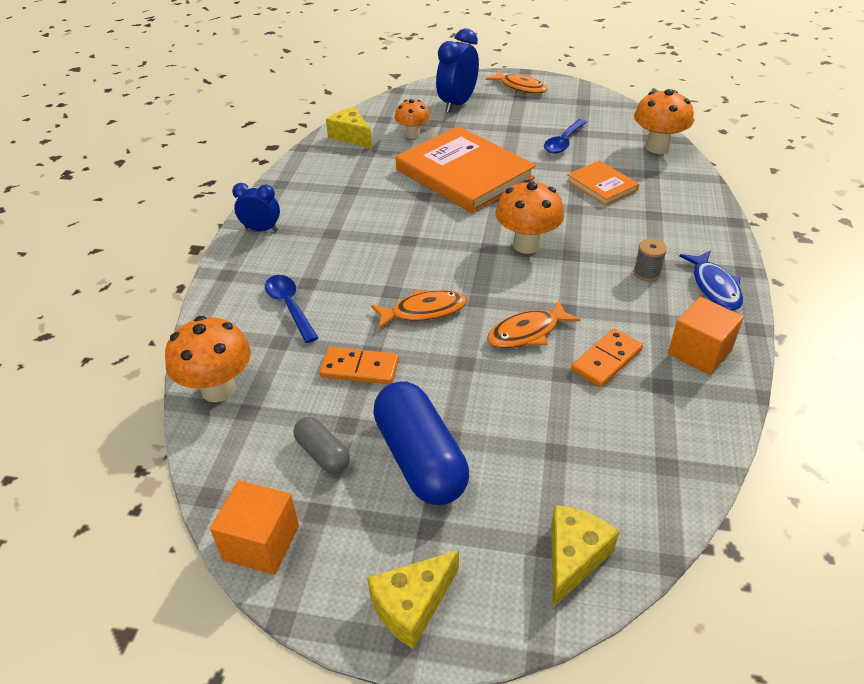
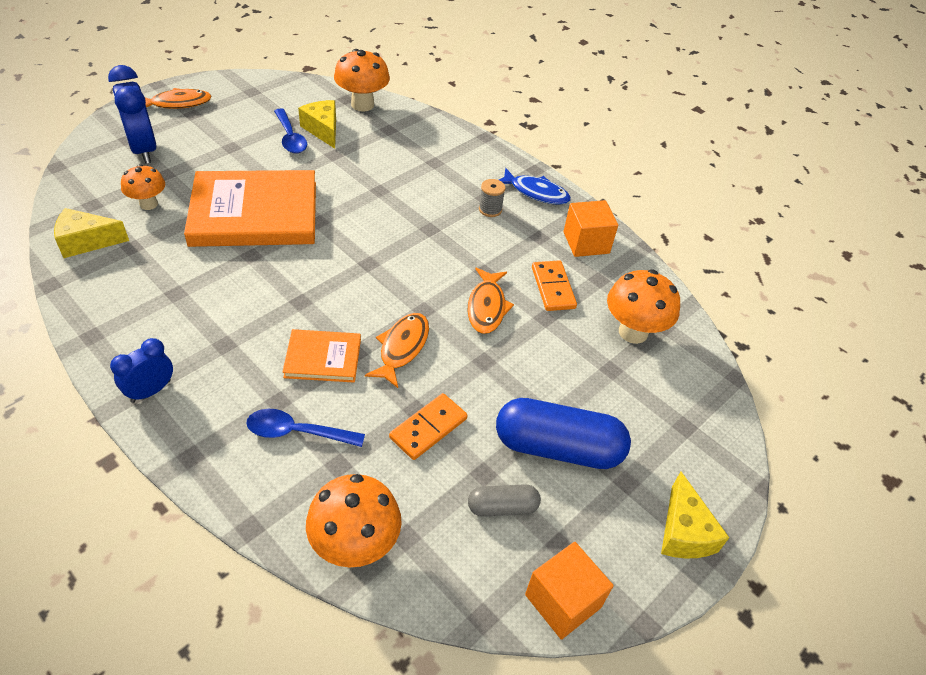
camera: 60 degrees left, 5 degrees up
orange mushroom [496,179,564,254] -> orange mushroom moved to [607,269,680,344]
yellow cheese [551,505,620,607] -> yellow cheese moved to [298,100,336,149]
orange book [566,160,639,206] -> orange book moved to [282,329,361,383]

